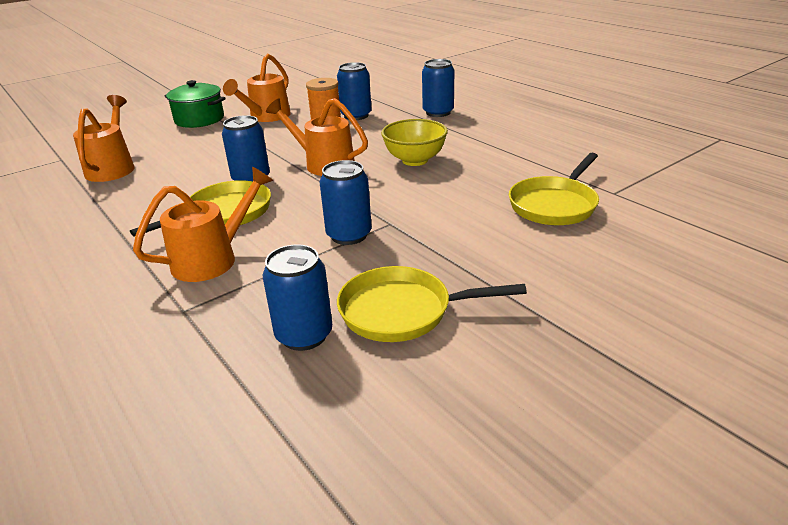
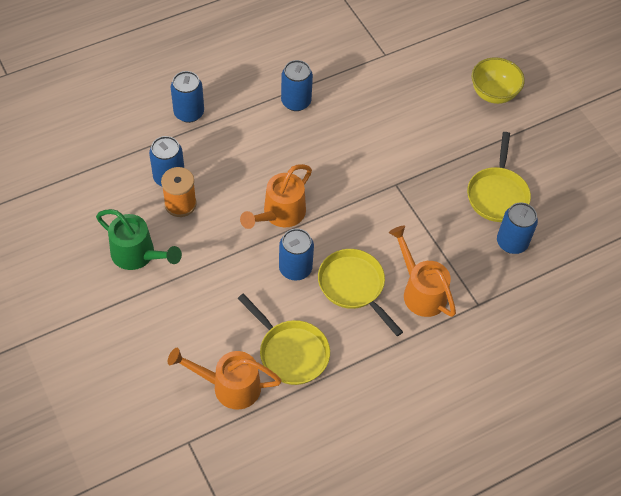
camera: 85 degrees left, 25 degrees up
green pot [165,80,225,128] -> none
orange watering can [223,54,291,122] -> green watering can [96,209,182,270]
blue can [319,160,372,245] -> blue can moved to [281,60,313,111]
yellow bowl [381,119,448,166] -> yellow bowl moved to [472,57,525,104]
yellow pan [509,153,599,225] -> yellow pan moved to [237,294,330,385]

